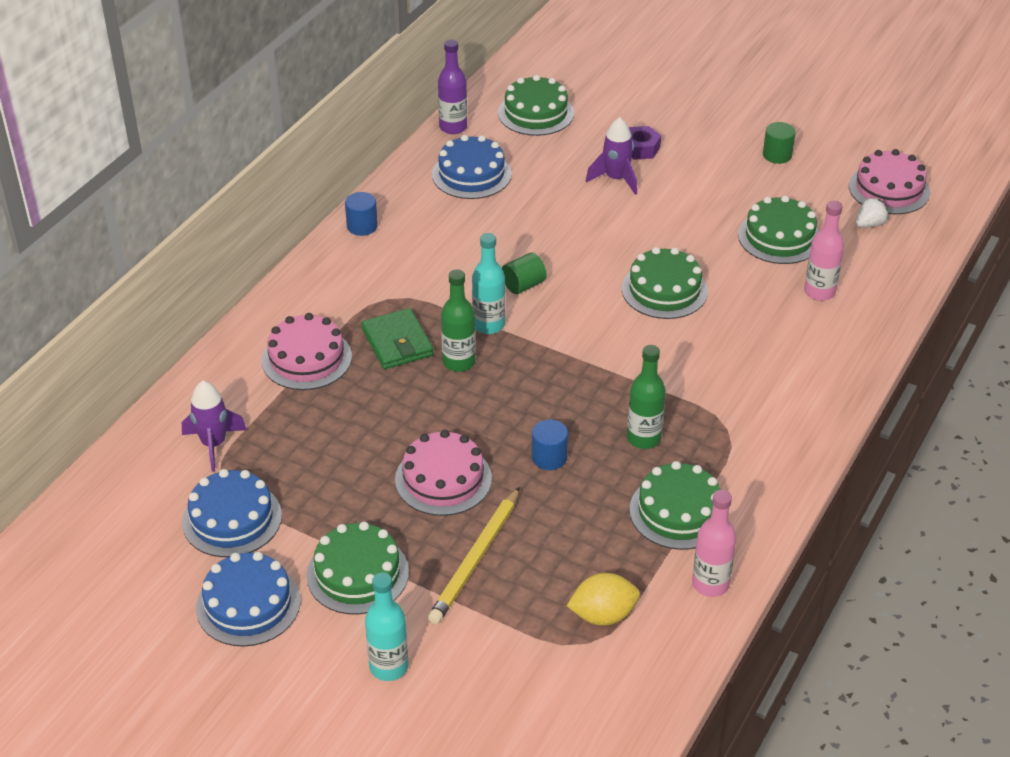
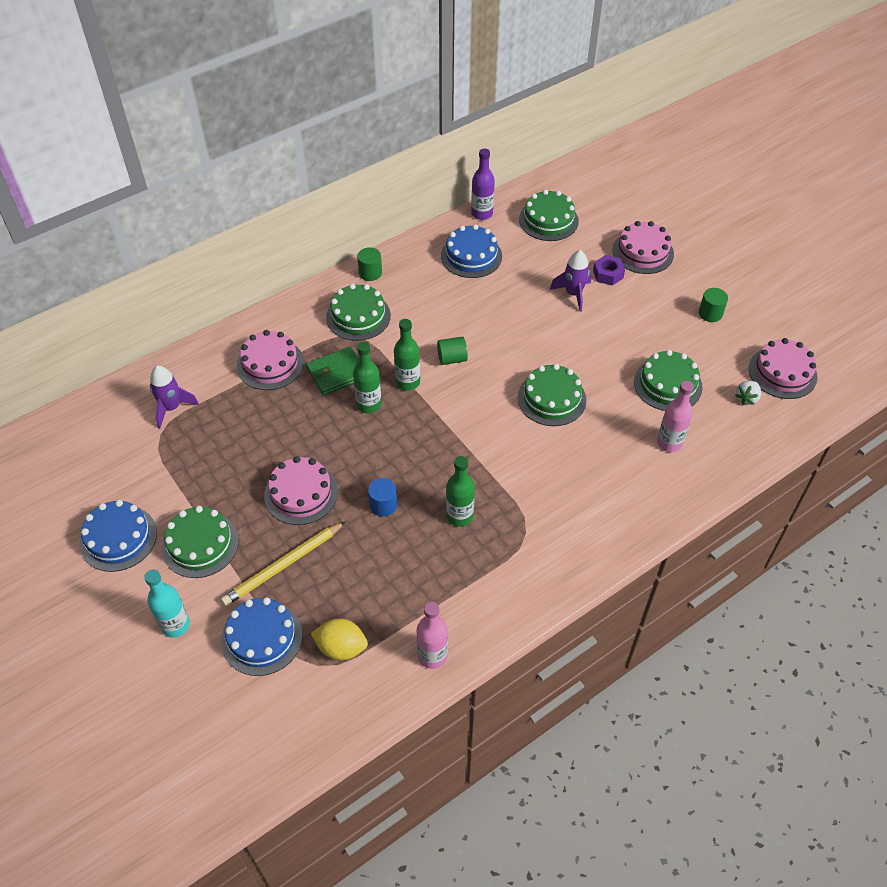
camera: 25 degrees right, 10 degrees up
blue cake [182,469,282,557] -> blue cake moved to [221,597,303,676]
blue cylinder [345,192,378,236] -> green cylinder [357,247,382,281]
green wallet [361,308,434,369] -> green wallet turned 60 degrees clockwise [306,347,359,396]
turquoise bottle [472,233,505,334] -> green bottle [394,319,420,391]
green cake [629,461,721,550] -> green cake moved to [326,284,391,341]
white strawberry [855,197,889,228] -> white strawberry turned 135 degrees clockwise [735,381,761,405]
none -> pink cake [612,221,674,274]

